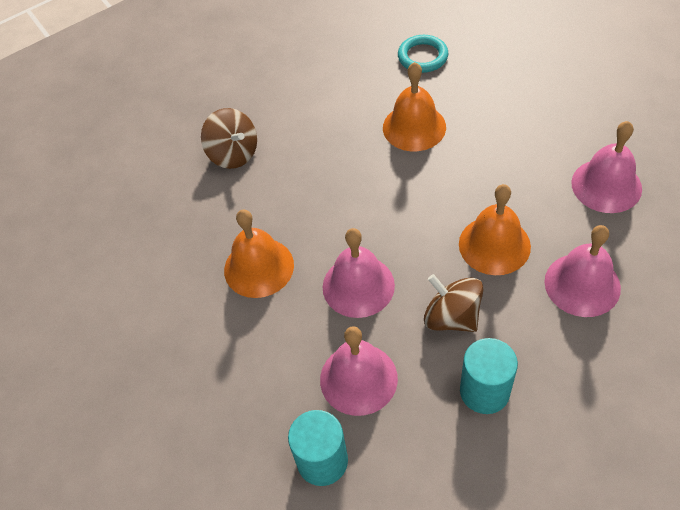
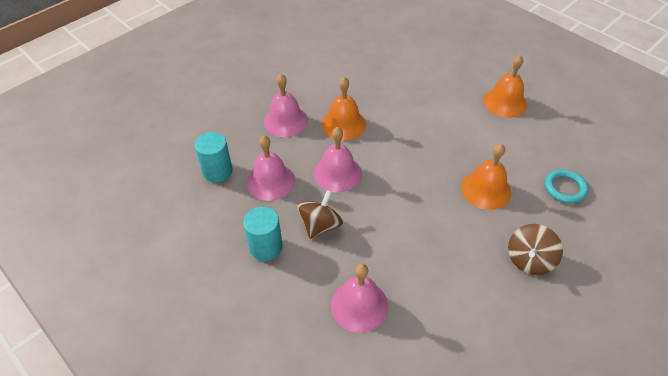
camera: 75 degrees right, 5 degrees down
brown spinning top [201,108,257,169] -> brown spinning top moved to [508,224,563,275]
orange bell [459,184,531,275] -> orange bell moved to [483,55,527,118]
pink bell [571,121,642,213] -> pink bell moved to [264,74,308,137]

